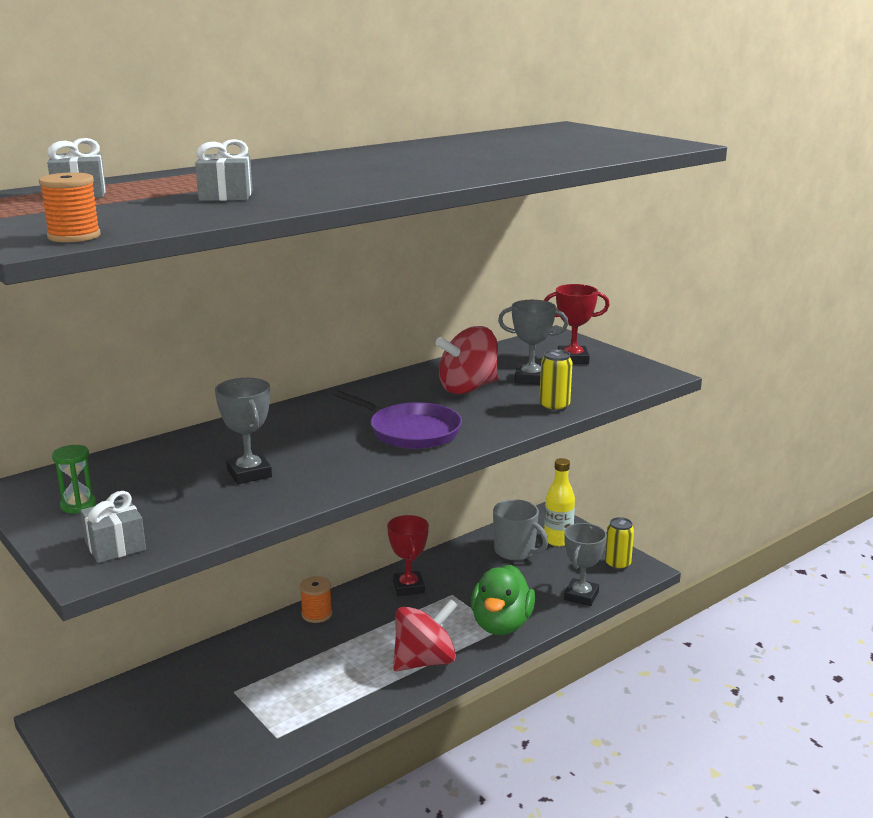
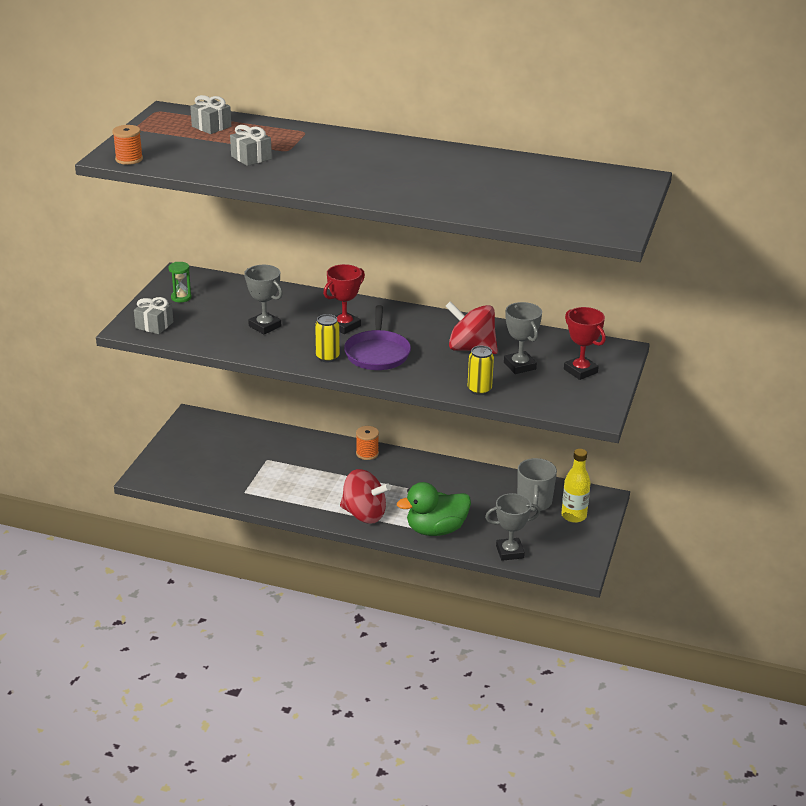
camera: 55 degrees right, 10 degrees up
grey trophy [215,378,272,484] -> grey trophy turned 75 degrees counterclockwise [244,265,283,334]
red trophy [387,515,429,596] -> red trophy moved to [323,264,365,334]
yellow can [605,517,634,570] -> yellow can moved to [315,314,340,362]

